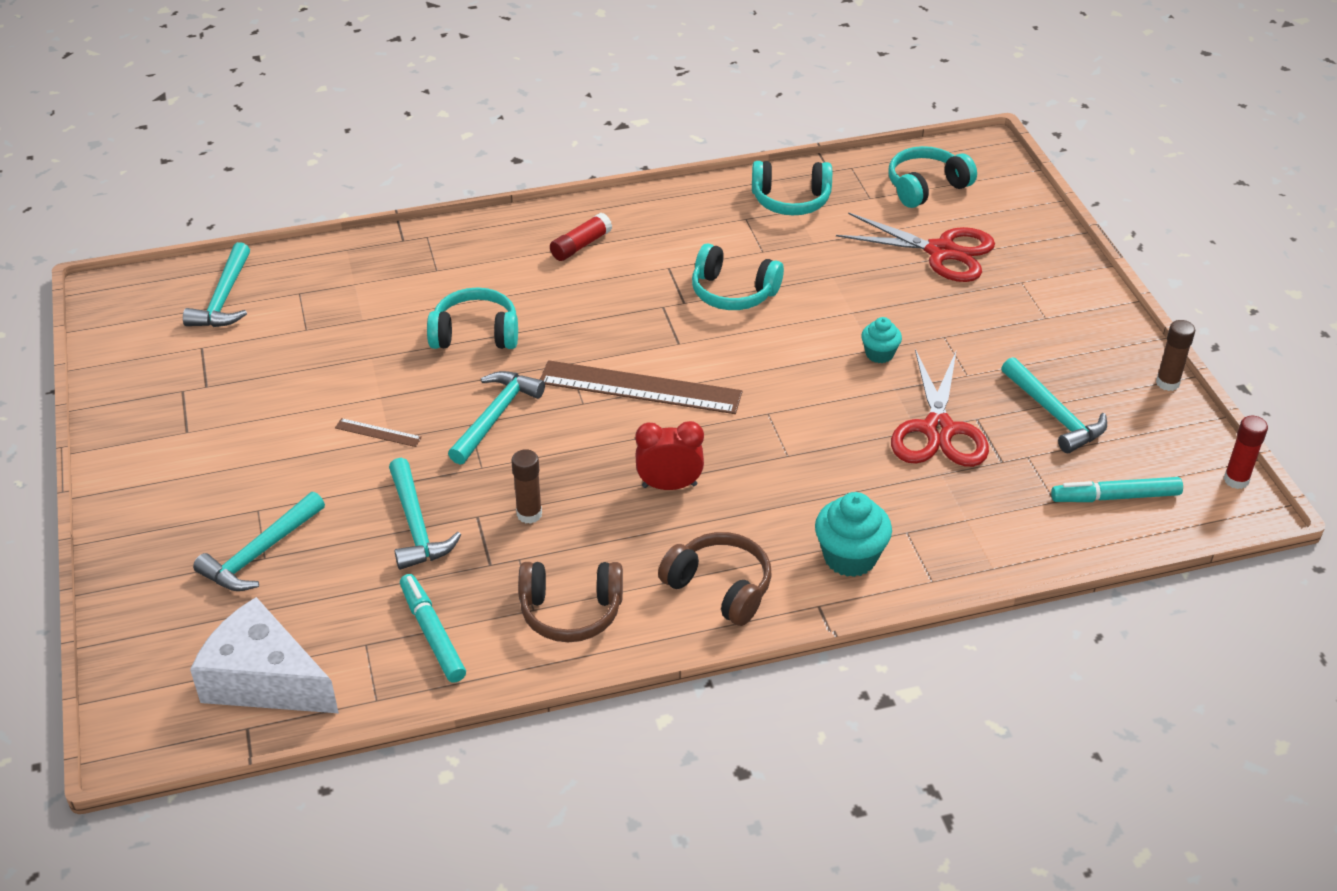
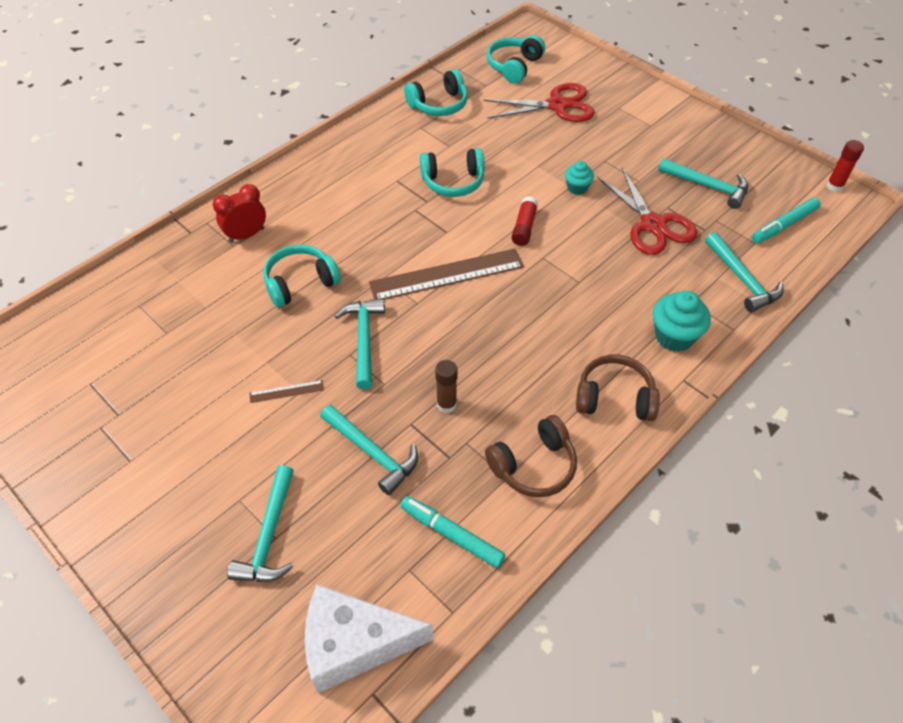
camera: 30 degrees left, 10 degrees up
turquoise hammer [183,242,250,327] -> turquoise hammer moved to [705,232,783,312]
red glue stick [550,213,612,261] -> red glue stick moved to [511,196,538,246]
red clock [635,421,704,490] -> red clock moved to [213,184,266,243]
brown glue stick [1156,320,1195,391] -> none

